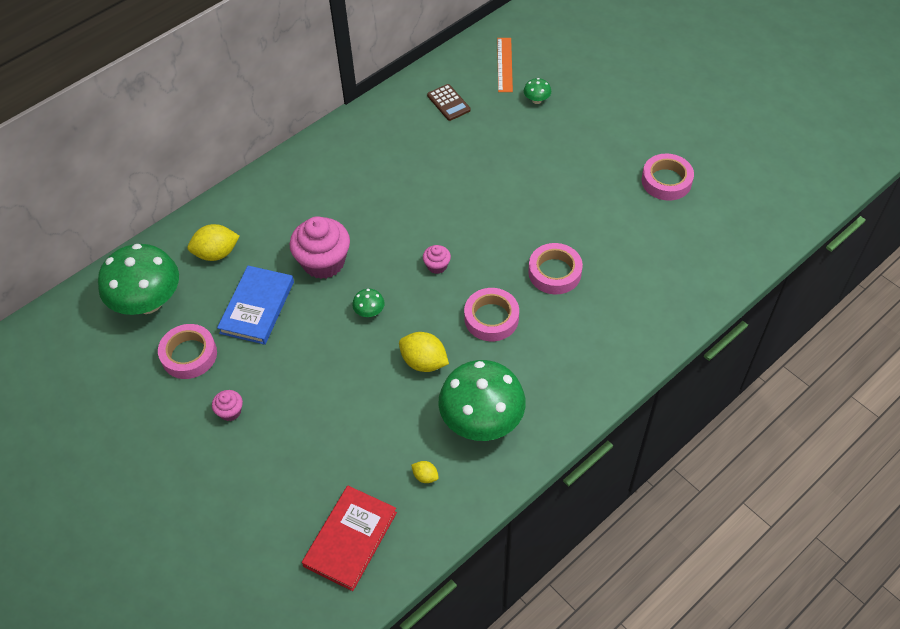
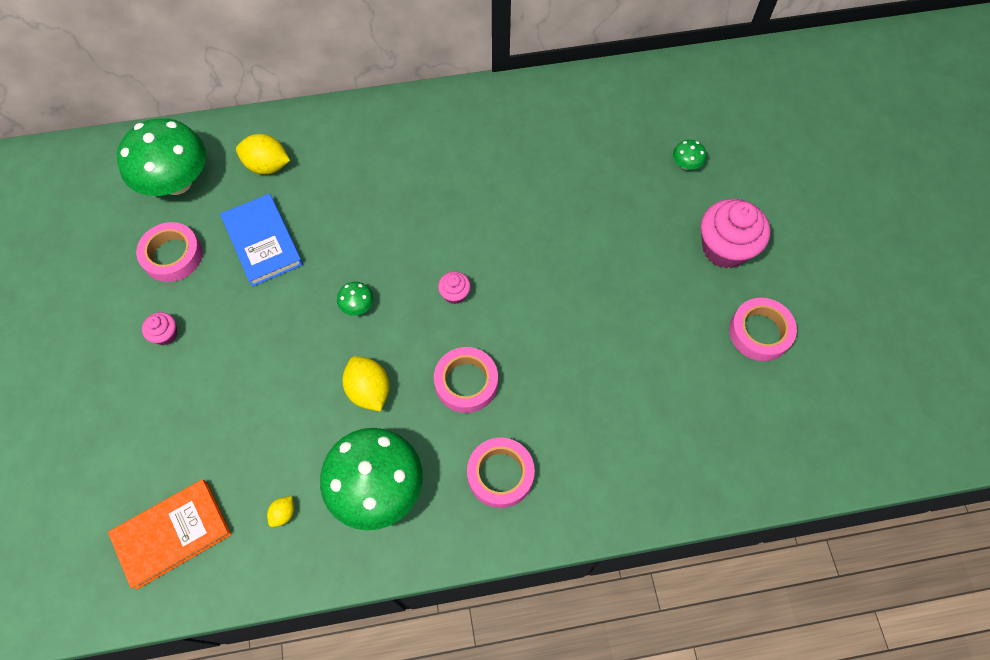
camera: 30 degrees right, 10 degrees up
blue book [217,266,294,345] -> blue book turned 75 degrees counterclockwise [220,194,303,287]
pink cupcake [290,216,350,279] -> pink cupcake moved to [701,199,770,268]
red book [302,486,397,591] -> orange book [108,479,232,590]
yellow lemon [411,461,439,483] -> yellow lemon turned 60 degrees clockwise [267,496,294,527]
brown calculator [427,84,471,121] -> none
orange ruler [497,38,513,92] -> none
pink tape [528,243,583,294] -> pink tape moved to [467,438,535,508]

